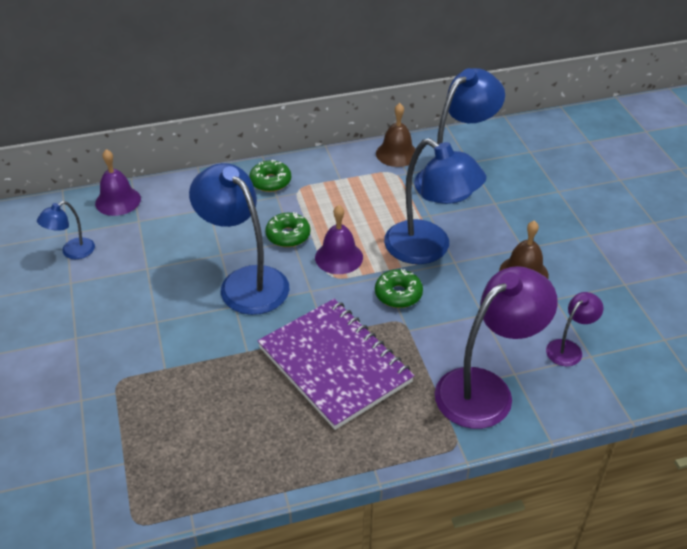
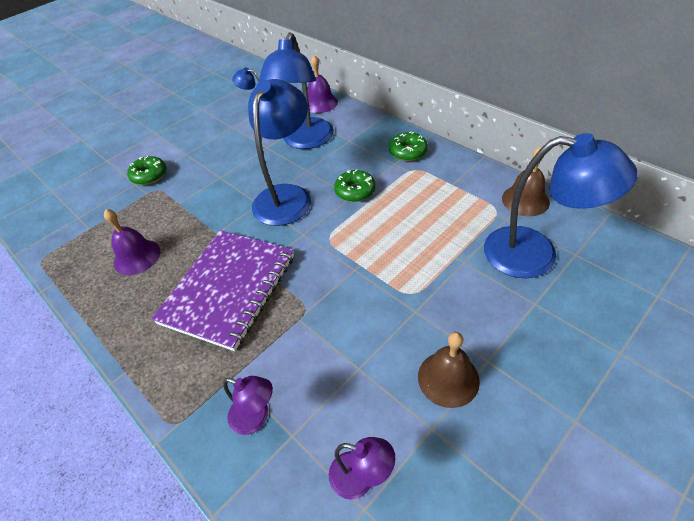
camera: 65 degrees right, 5 degrees up
purple bell [315,205,363,274] -> purple bell moved to [104,209,160,275]
green donut [375,269,423,308] -> green donut moved to [127,156,166,185]
blue lamp [384,138,487,264] -> blue lamp moved to [259,32,334,149]
purple lamp [435,266,558,429] -> purple lamp [223,376,273,435], size x0.49

